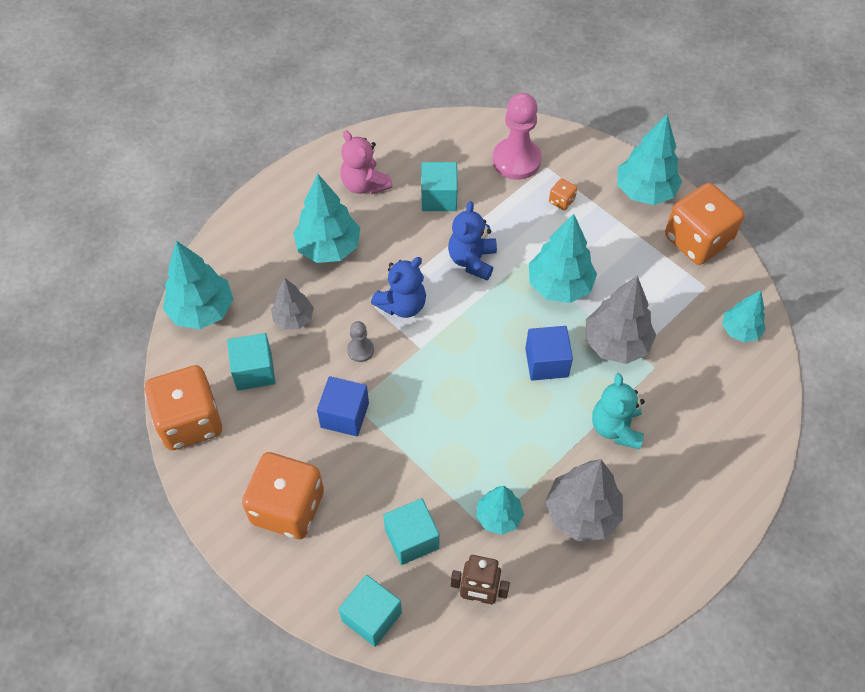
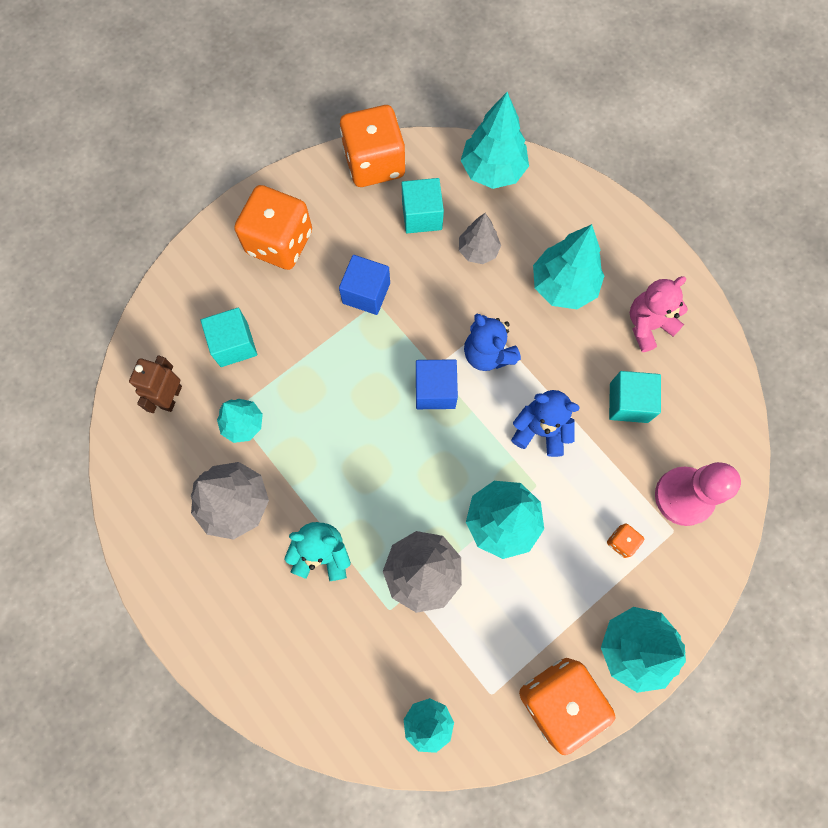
camera: 95 degrees right, 15 degrees up
turquoise cube [339,575,402,647] -> none
grey pawn [347,321,374,362] -> none
blue cube [525,326,573,381] -> blue cube moved to [416,359,458,409]

